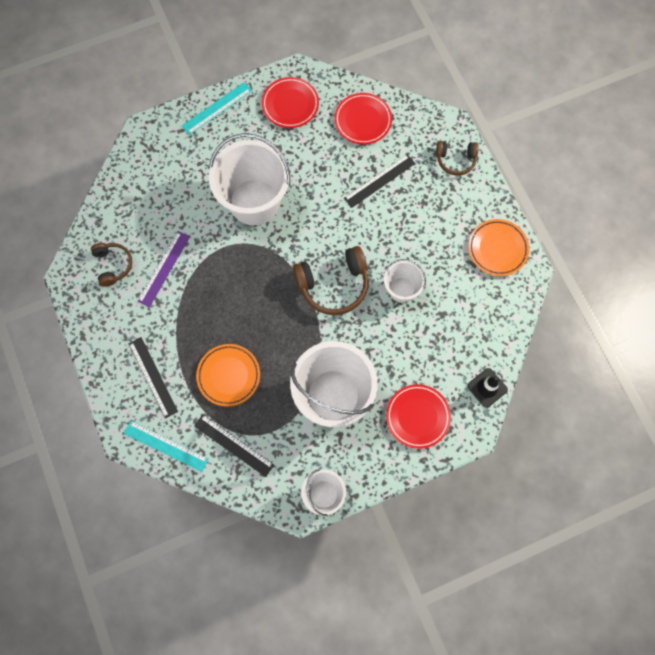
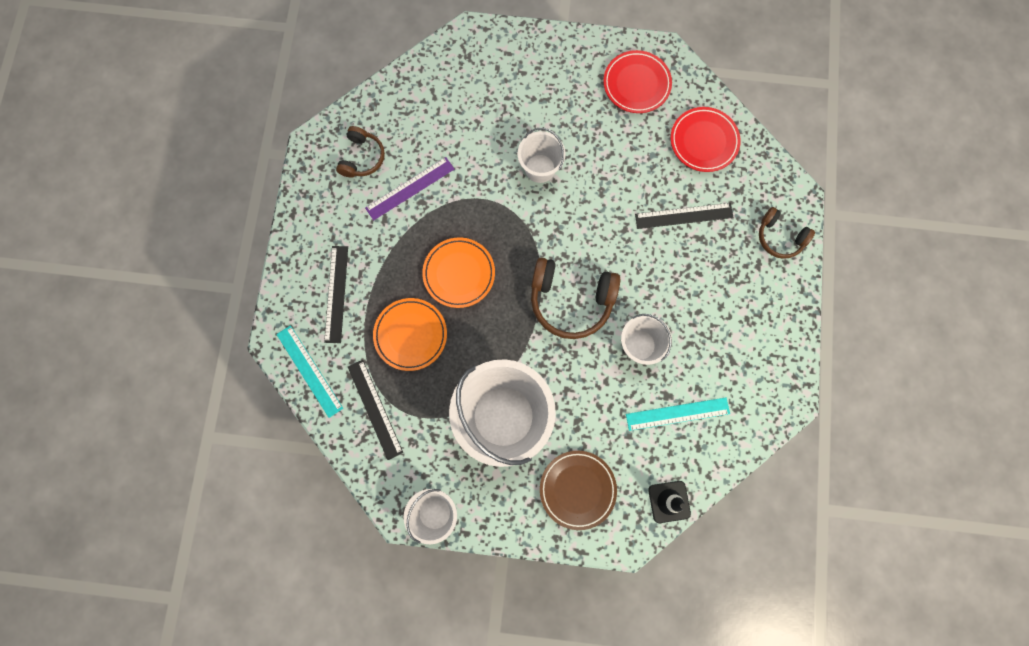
camera: 30 degrees right, 5 degrees up
turquoise ruler [182,82,252,135] -> turquoise ruler moved to [626,397,730,431]
white bucket [209,133,290,225] -> white bucket [517,128,566,183], size x0.52
red plate [386,384,451,449] -> brown plate [540,451,617,530]
orange plate [468,219,529,276] -> orange plate moved to [422,237,495,308]

